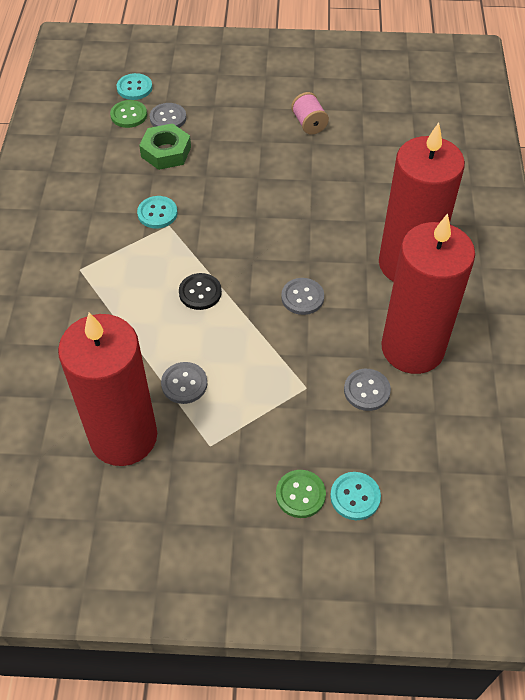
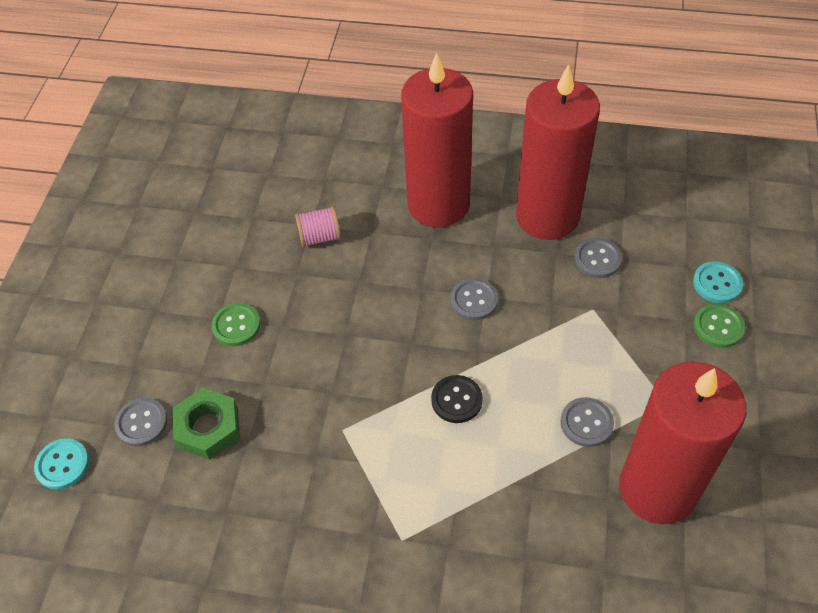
camera: 80 degrees left, 0 degrees up
green button [110,100,147,128] -> green button moved to [211,303,260,346]
turquoise button [137,196,178,228] -> none
pink spool [291,92,329,135] -> pink spool moved to [295,206,341,248]

